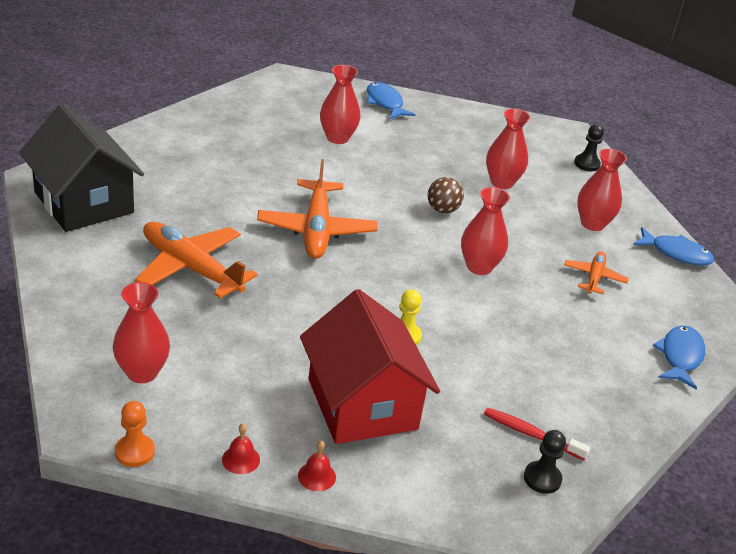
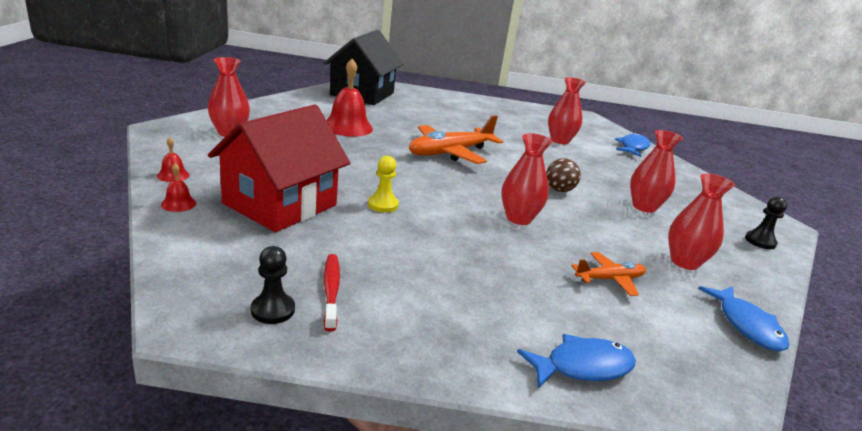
camera: 55 degrees right, 10 degrees down
orange pawn [115,401,155,467] -> none
orange plane [135,222,258,298] -> red bell [326,58,373,137]

